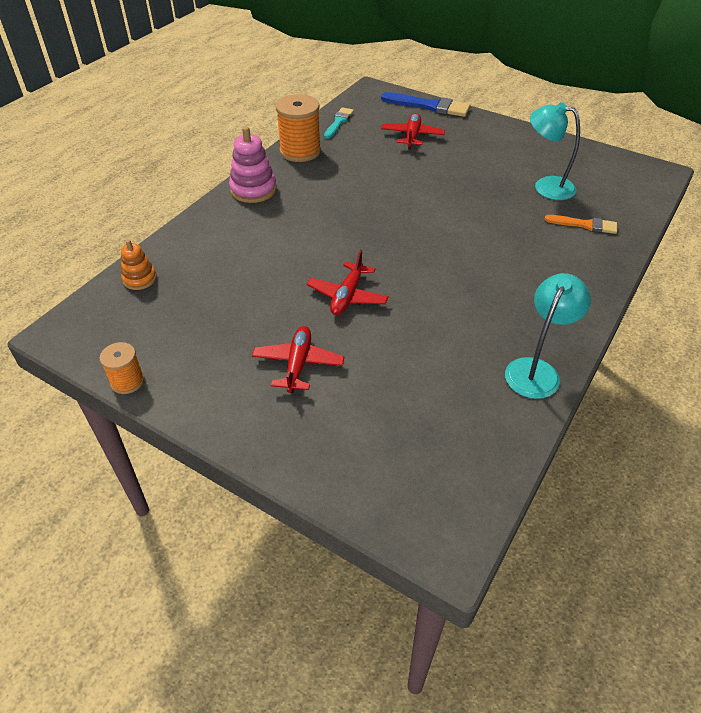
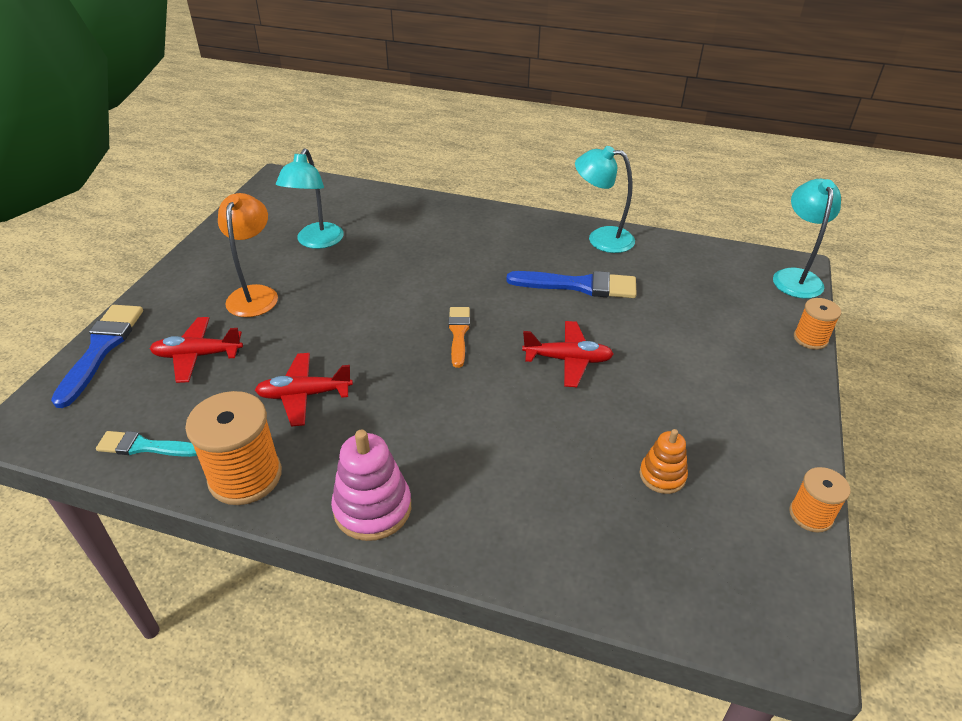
camera: 105 degrees left, 5 degrees down
orange stacking toy [121,240,157,290] -> orange stacking toy moved to [640,429,688,494]
red plane [252,326,344,393] -> red plane moved to [255,353,353,427]
orange brush [545,215,617,234] -> orange brush moved to [448,307,470,368]
none -> orange lamp [218,193,278,317]
none -> blue brush [506,271,637,298]
none -> turquoise lamp [773,179,841,299]
none -> orange spool [794,298,841,350]

